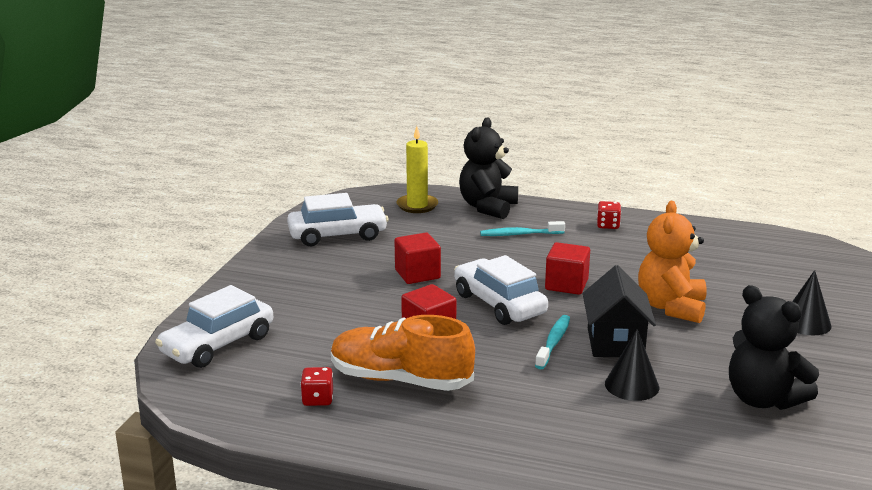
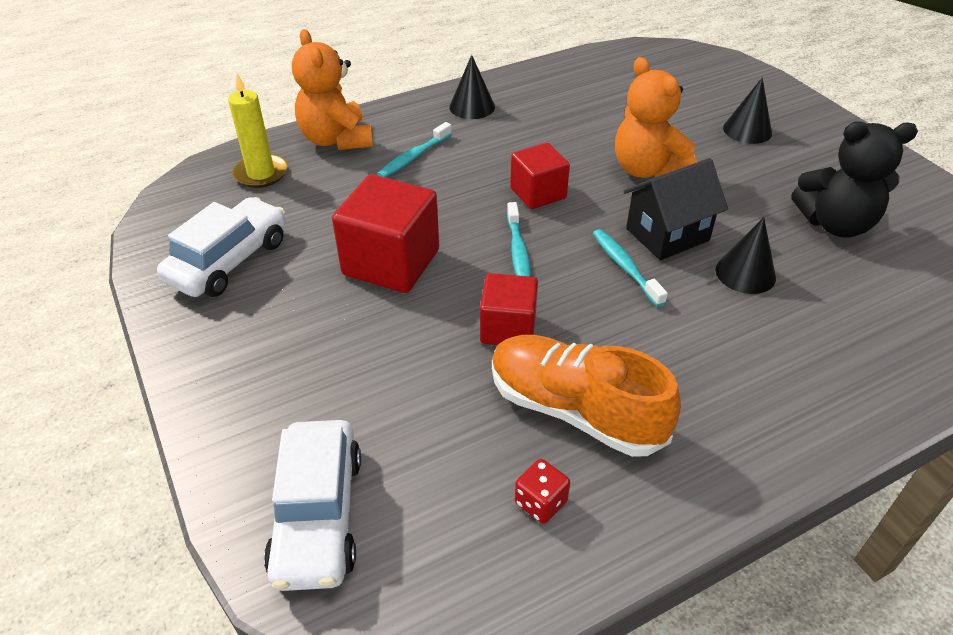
camera: 45 degrees left, 20 degrees up
orange shoe [331,315,475,391] -> orange shoe turned 60 degrees clockwise [492,335,681,457]
red cube [394,233,441,284] -> red cube [332,174,439,293], size x1.60
white car [454,255,548,325] -> turquoise toothbrush [507,202,531,276]
black teddy bear [459,117,518,219] -> orange teddy bear [292,29,373,150]
black house [583,265,656,357] -> black house turned 75 degrees counterclockwise [624,158,728,260]
red dice [597,201,621,229] -> black cone [449,55,495,119]

